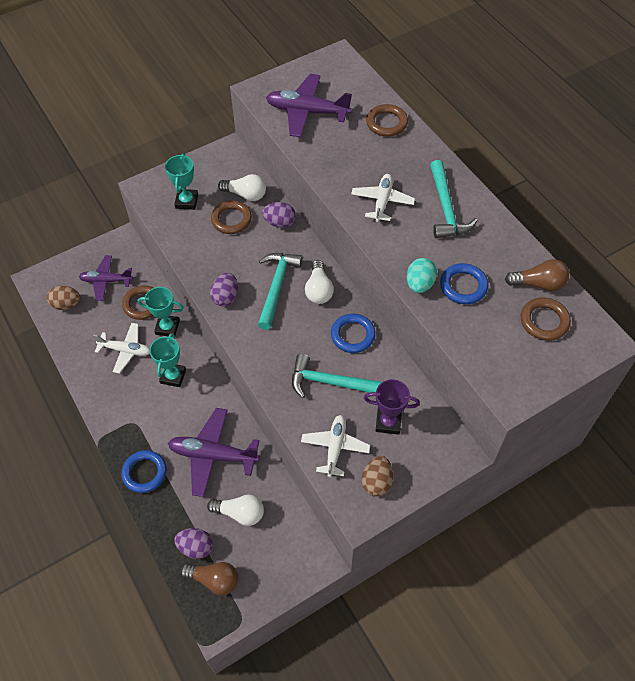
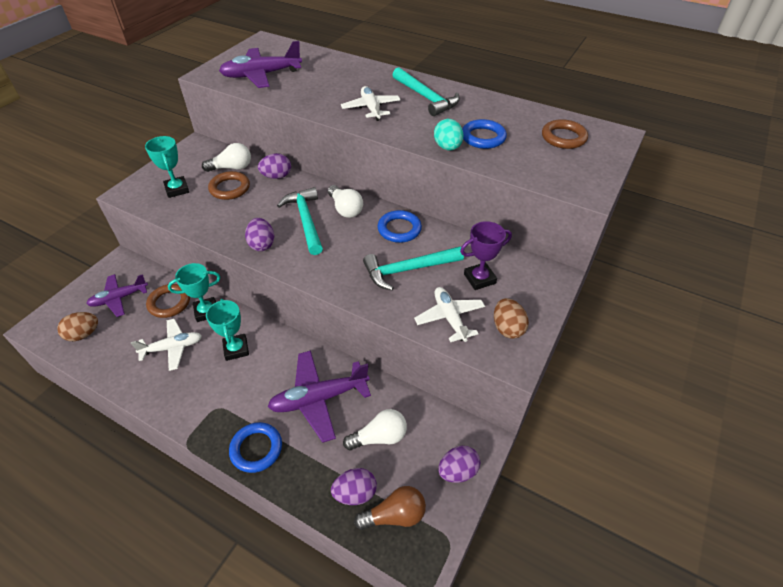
camera: 30 degrees left, 10 degrees down
brown ring [366,104,408,137] -> none
brown light bulb [505,259,569,291] -> none
none -> purple egg [438,446,480,483]

